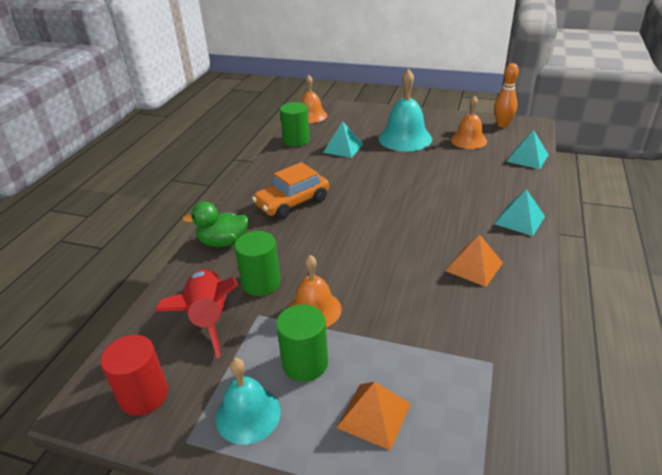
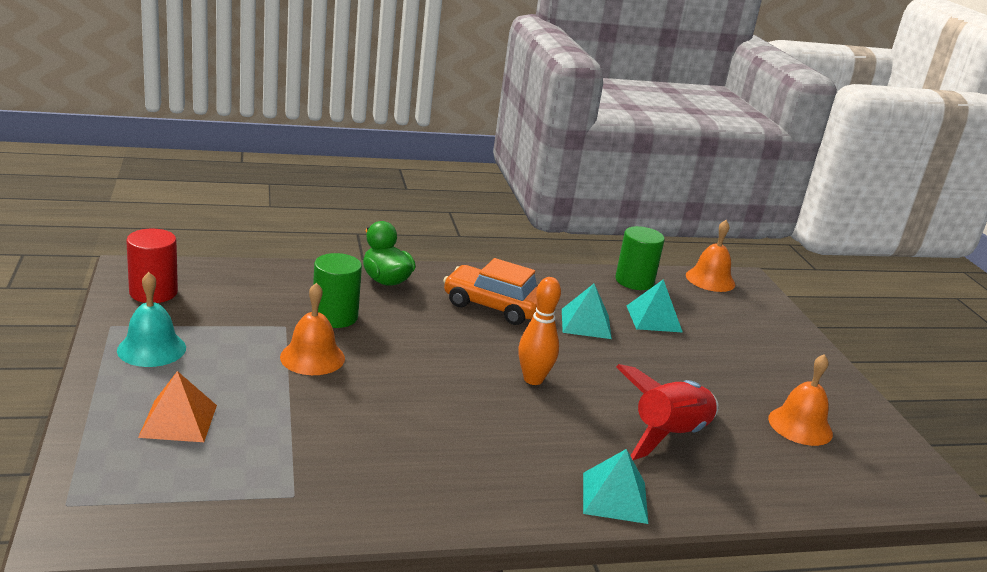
camera: 55 degrees right, 10 degrees down
red rocket [155,269,239,358] -> red rocket moved to [616,364,719,460]
green cylinder [276,304,328,382] -> none
turquoise bell [378,69,432,152] -> none
orange pyramid [445,234,503,287] -> none
orange bowling pin [494,63,519,128] -> orange bowling pin moved to [518,277,561,385]
turquoise pyramid [506,130,549,169] -> turquoise pyramid moved to [562,284,612,339]

